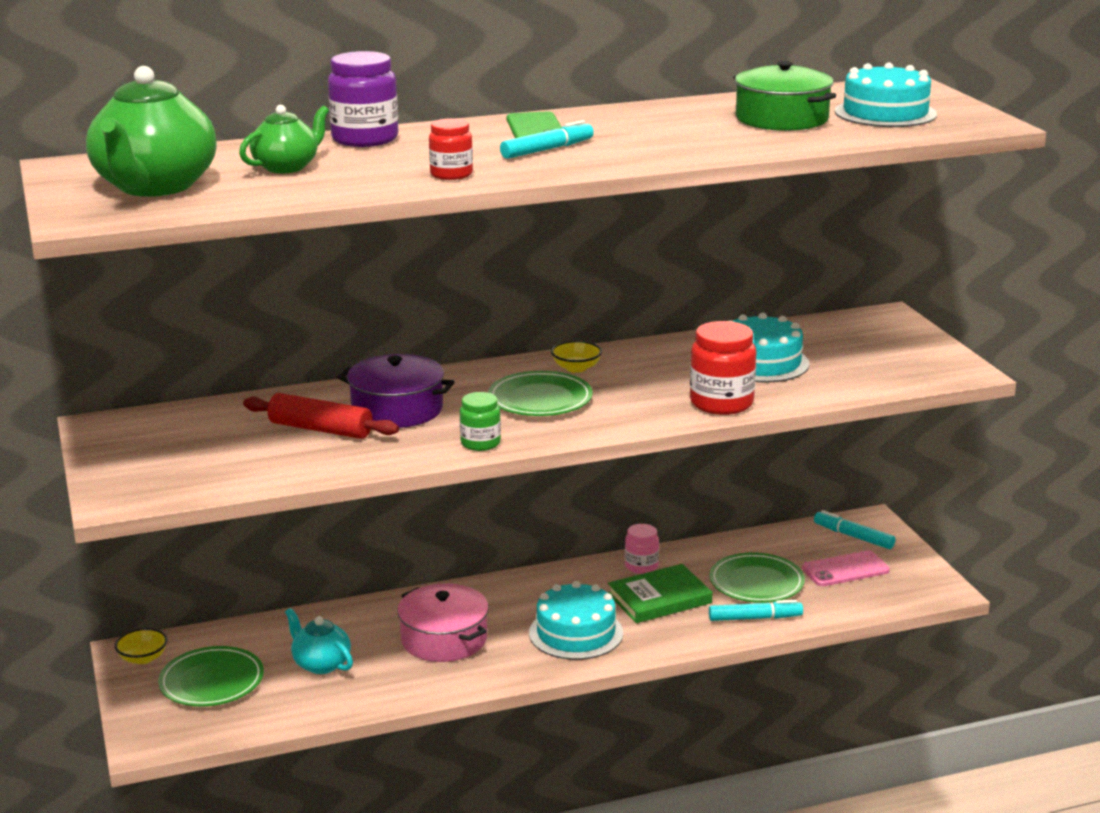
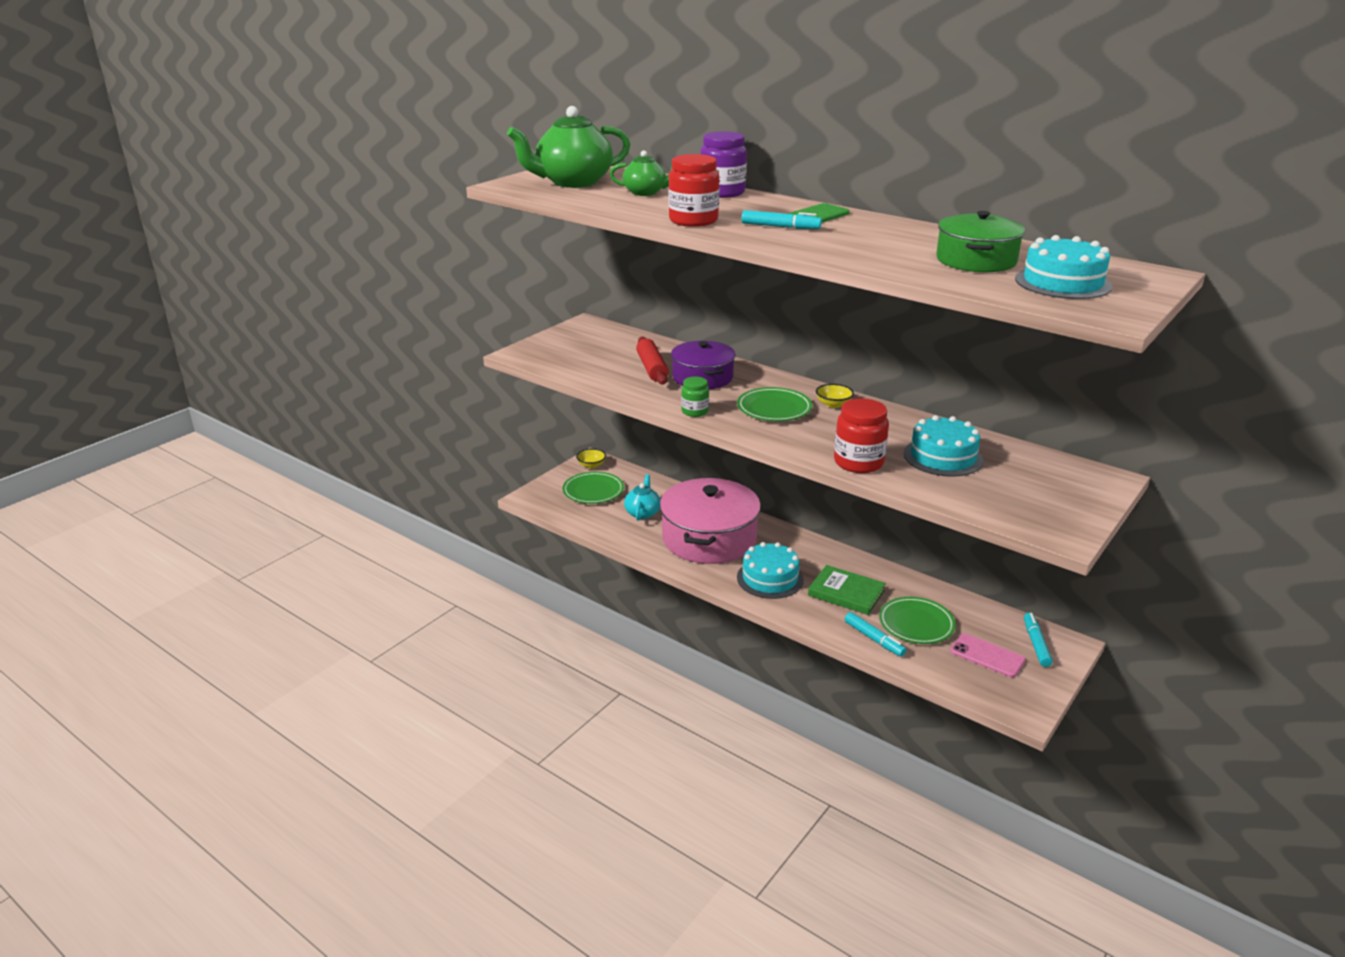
camera: 55 degrees right, 5 degrees up
pink pot [397,584,489,662] -> pink pot [660,478,761,564], size x1.65
red jar [429,118,473,180] -> red jar [669,154,719,227], size x1.67
pink jar [625,524,659,574] -> none

